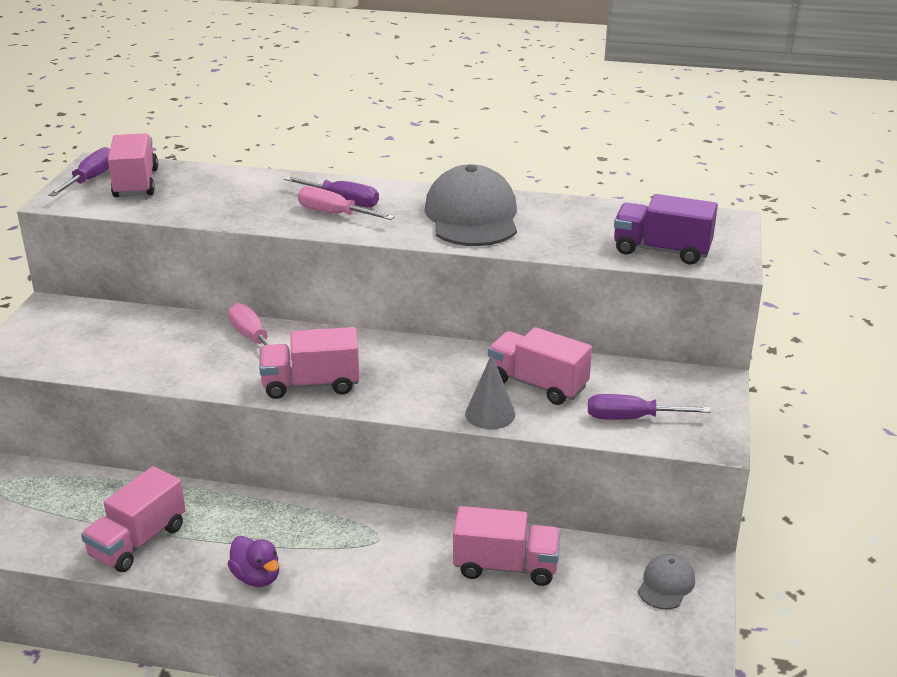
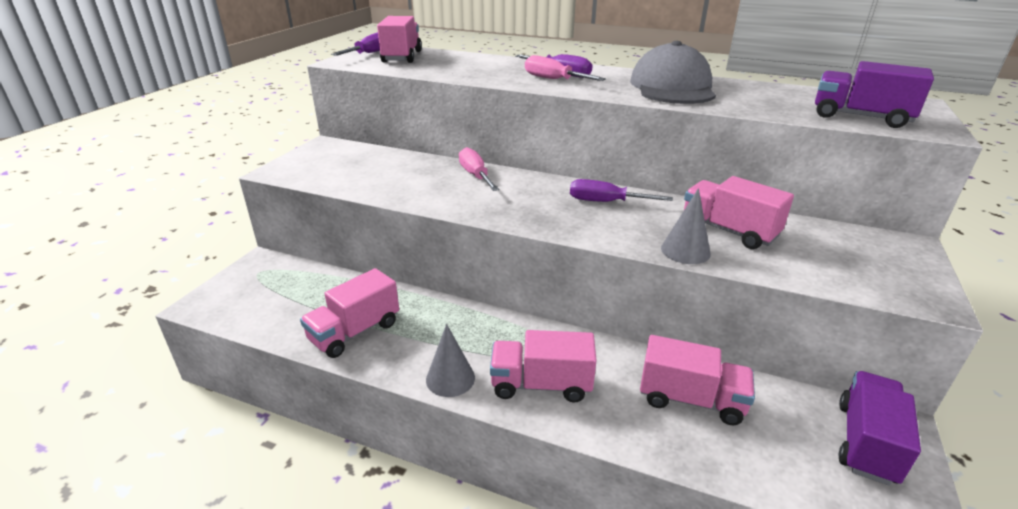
camera: 10 degrees right, 0 degrees up
purple duck [228,536,279,587] -> grey cone [426,324,475,397]
pink truck [259,327,360,399] -> pink truck moved to [490,330,597,403]
purple screwdriver [588,394,711,420] -> purple screwdriver moved to [570,179,673,202]
grey cap [638,554,695,610] -> purple truck [838,371,921,486]

